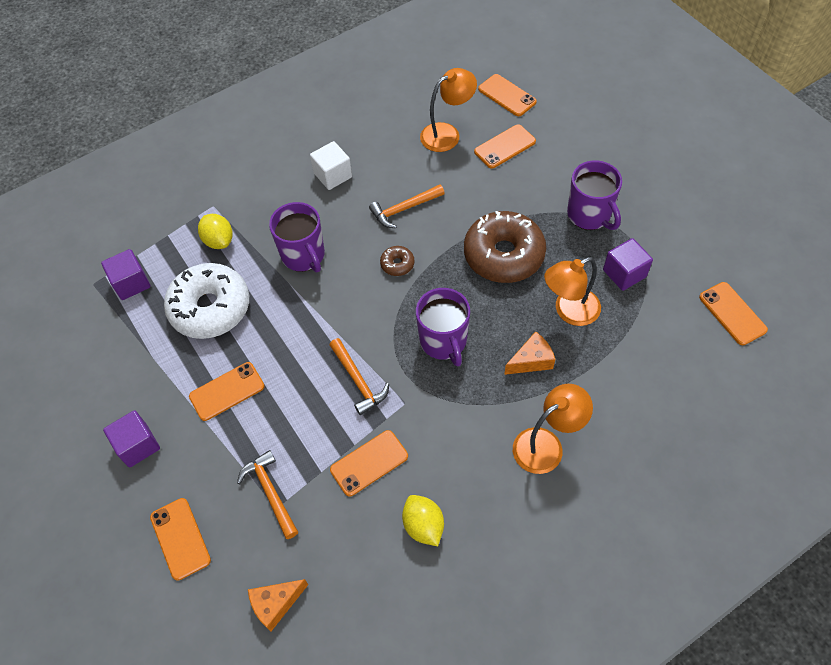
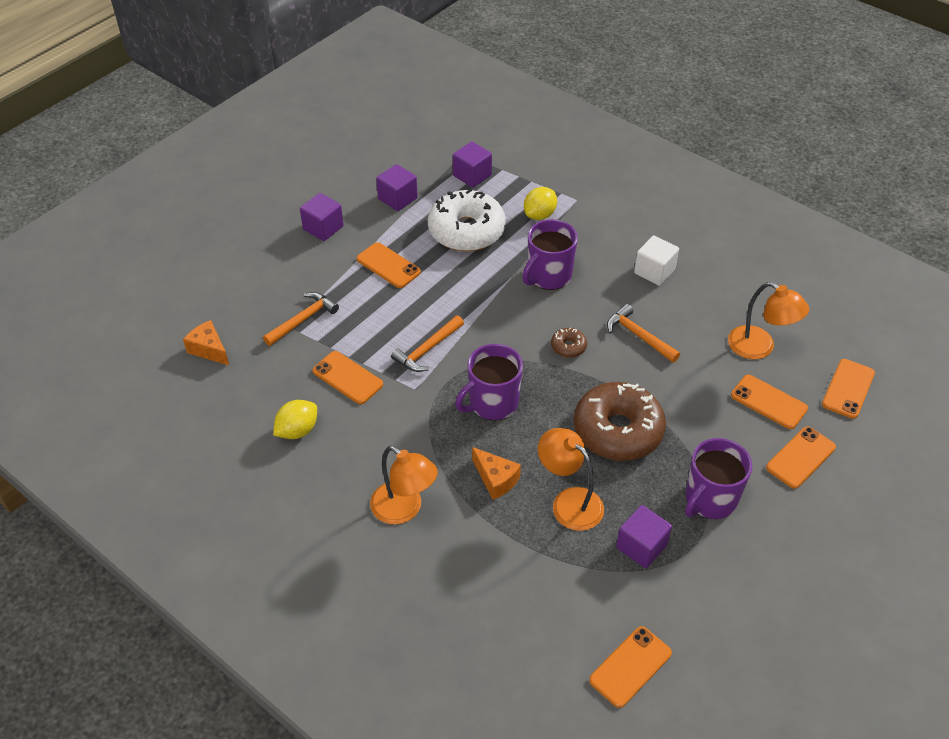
camera: 70 degrees right, 10 degrees down
orange phone [150,498,211,581] -> orange phone moved to [766,427,836,489]
none -> purple cube [376,164,418,211]

